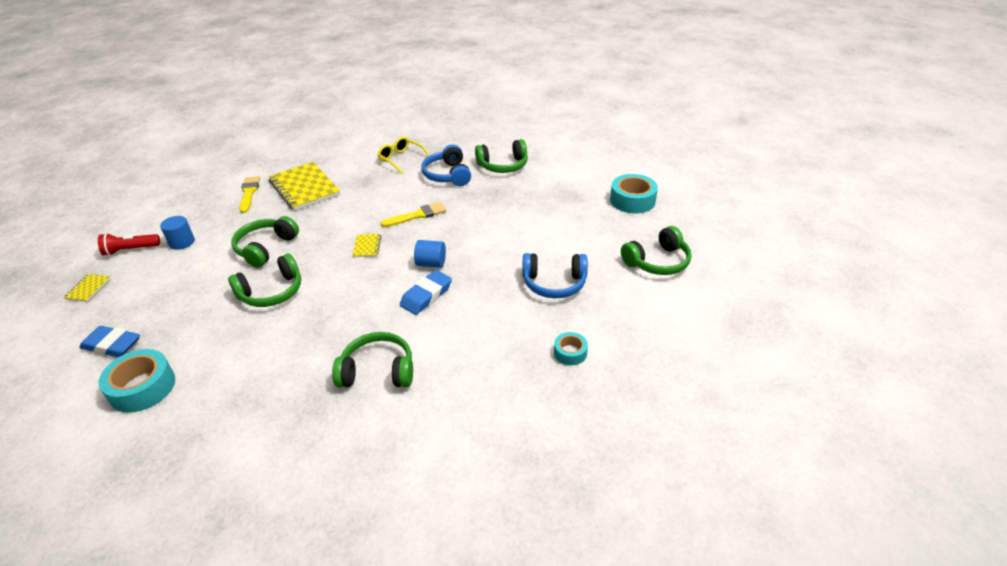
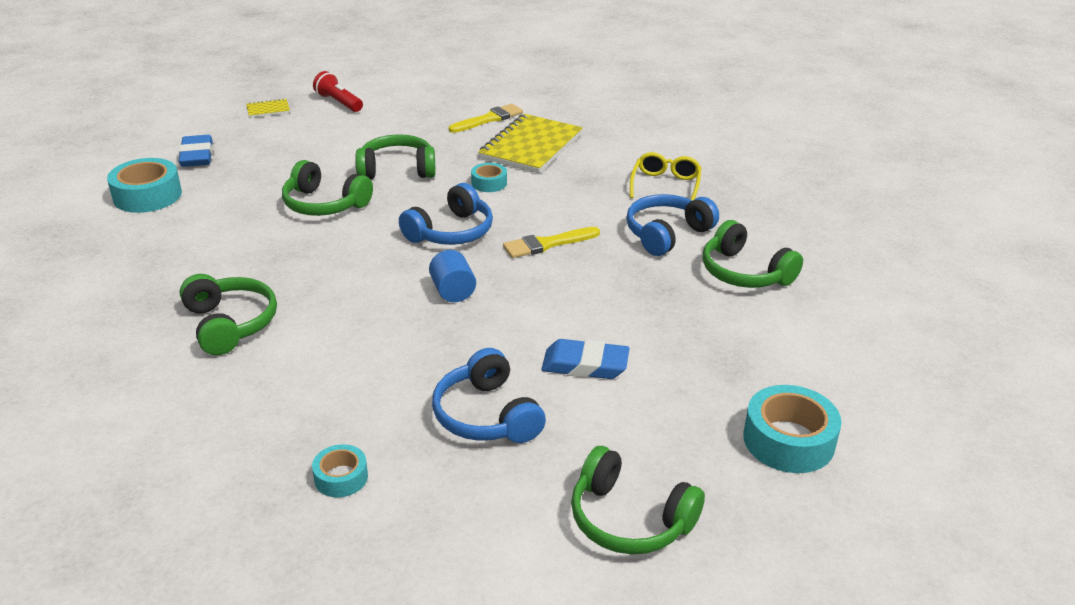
camera: 60 degrees right, 5 degrees down
blue cylinder [160,216,195,250] -> none
yellow notebook [352,234,381,257] -> blue headphones [399,183,493,245]
yellow brush [381,202,446,227] -> yellow brush turned 120 degrees clockwise [503,227,600,258]
blue eraser [400,270,452,315] -> blue eraser moved to [541,339,629,379]
none -> turquoise tape [471,163,507,192]

